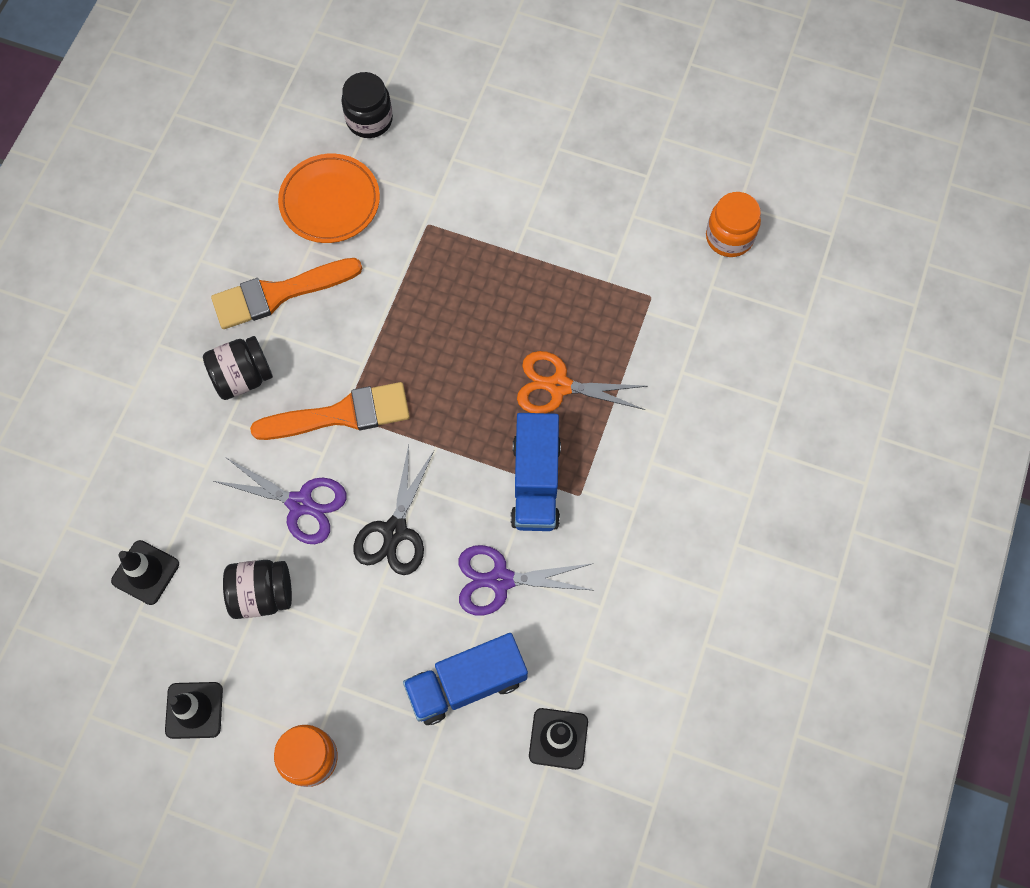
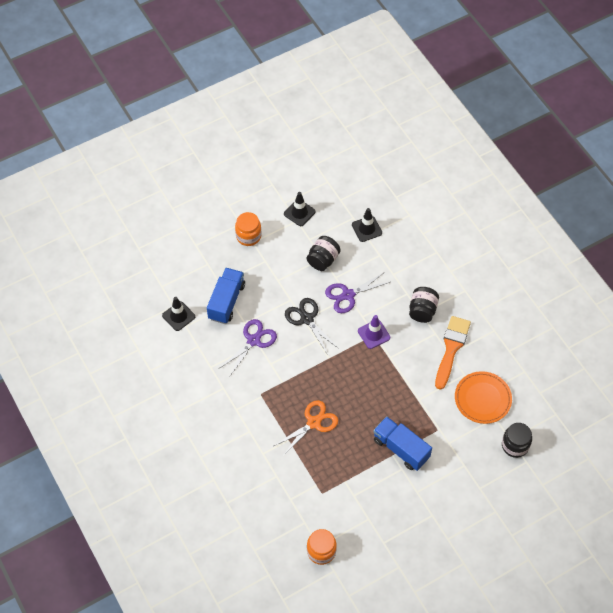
camera: 130 degrees right, 10 degrees down
orange brush [250,382,410,440] -> purple traffic cone [358,315,390,349]
blue truck [510,413,561,531] -> blue truck moved to [373,416,432,471]

